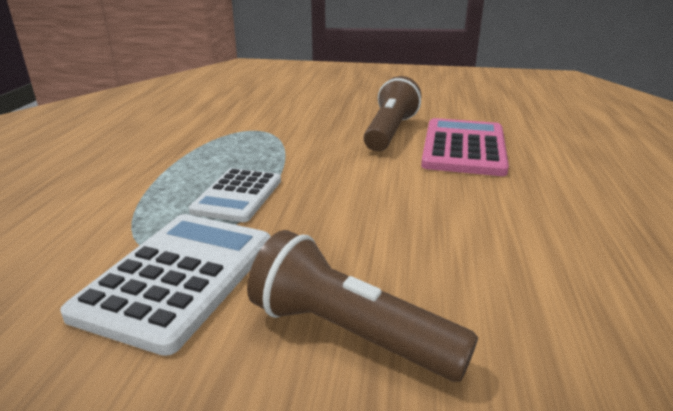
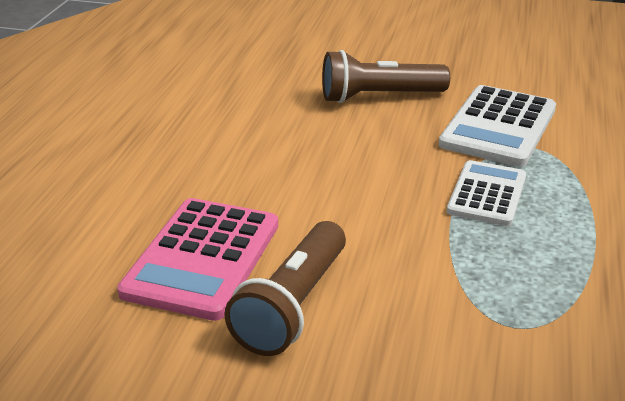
camera: 175 degrees left, 5 degrees up
brown flashlight [247,230,478,382] -> brown flashlight turned 135 degrees clockwise [322,50,450,103]

